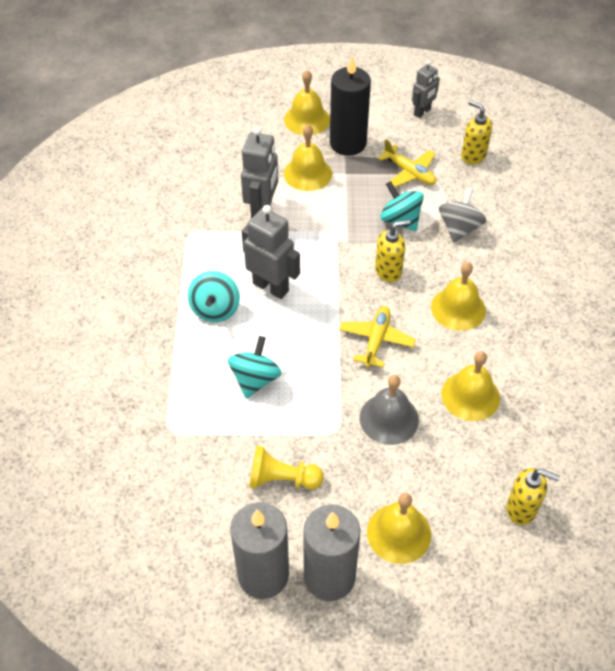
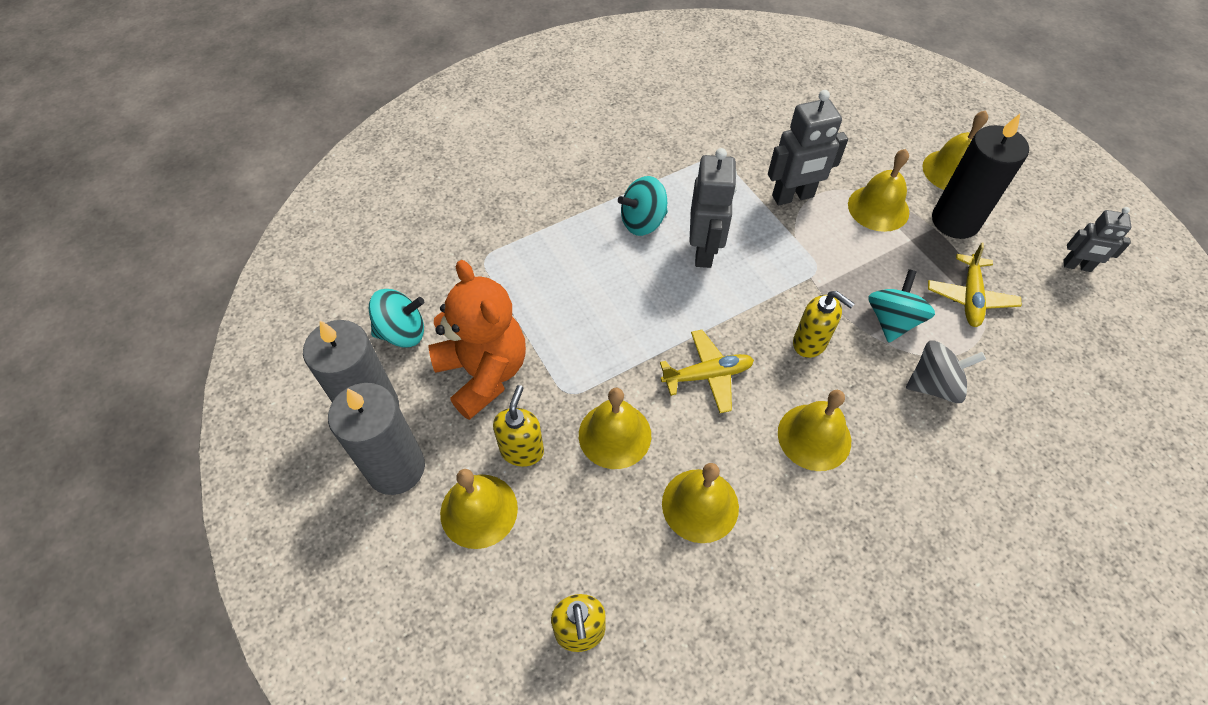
camera: 60 degrees right, 5 degrees up
turquoise spinning top [228,336,282,399] -> turquoise spinning top moved to [369,289,424,347]
yellow pawn [249,445,324,489] -> orange teddy bear [429,260,526,420]
grey bell [360,375,419,445] -> yellow bell [579,388,651,469]
yellow soap dispenser [461,100,492,164] -> yellow soap dispenser moved to [493,385,544,467]

